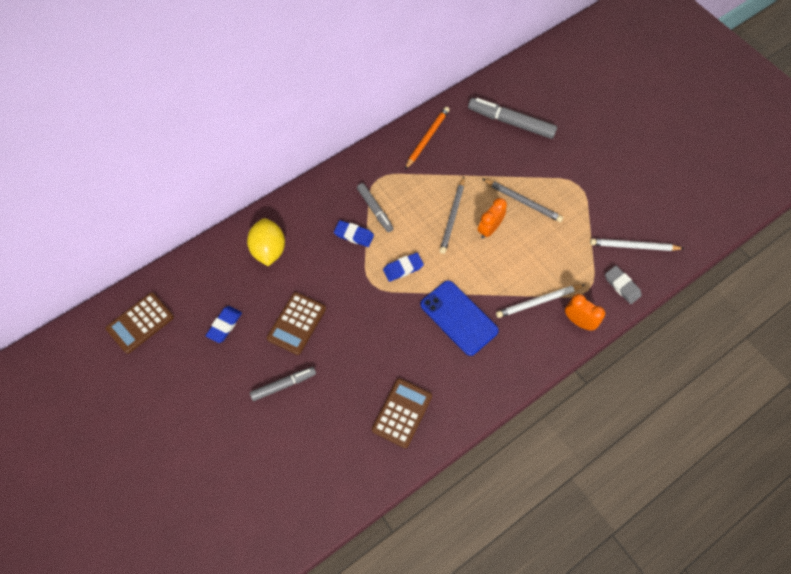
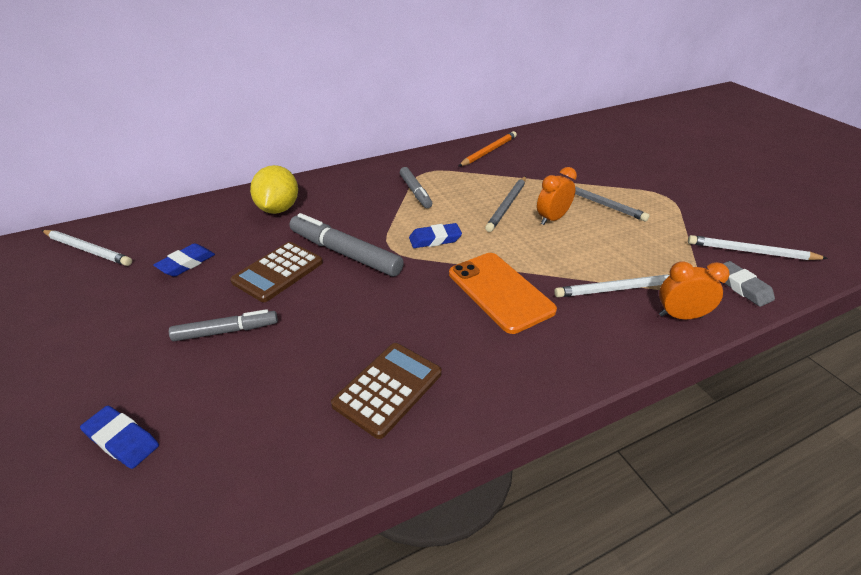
camera: 10 degrees right, 25 degrees down
brown calculator [106,292,174,354] -> white pencil [42,230,132,266]
blue eraser [334,220,374,247] -> blue eraser moved to [80,406,159,469]
blue phone [420,280,499,356] -> orange phone [449,253,557,334]
grey marker [468,98,557,139] -> grey marker moved to [289,213,404,276]
orange clock [565,294,605,330] -> orange clock turned 45 degrees counterclockwise [659,261,730,319]

